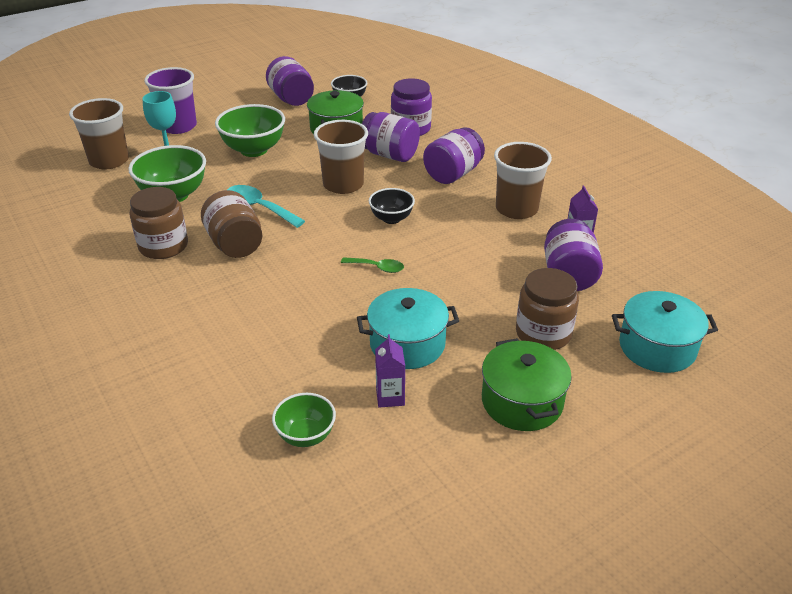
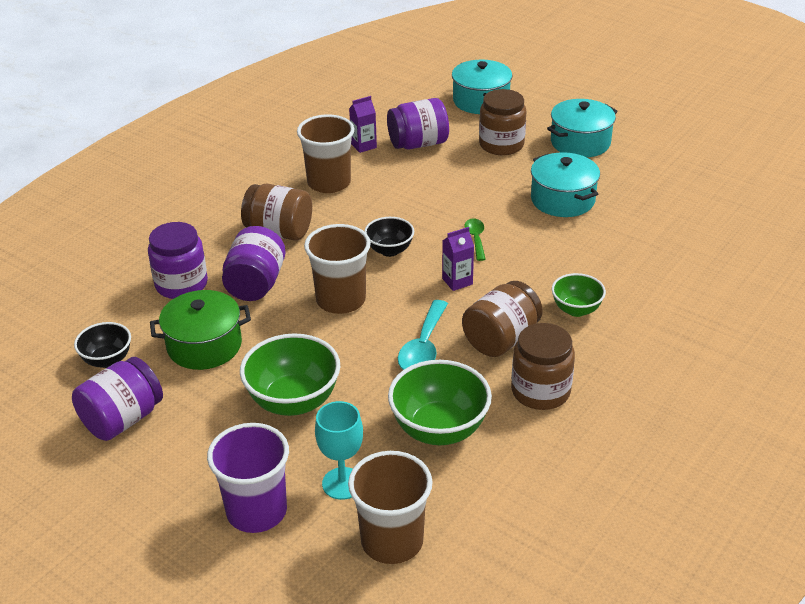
camera: 110 degrees left, 0 degrees up
green bowl [272,393,336,447] -> green bowl moved to [552,273,606,317]
purple carton [375,334,405,408] -> purple carton moved to [442,227,474,291]
purple jar [423,127,485,184] -> brown jar [241,184,312,241]
green pot [482,338,572,431] -> turquoise pot [547,99,618,157]

